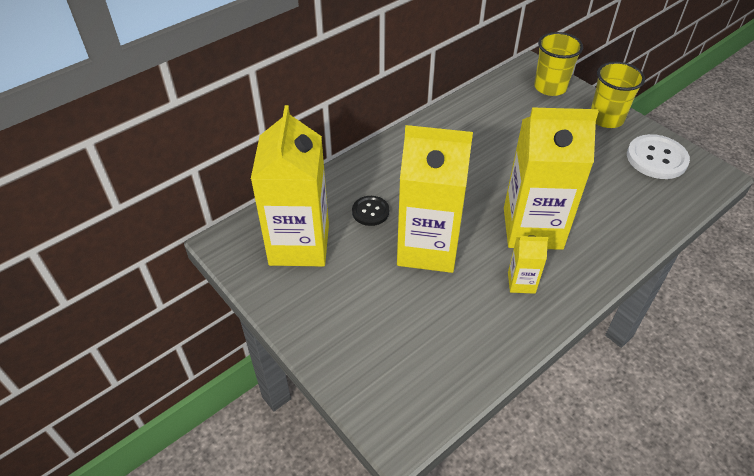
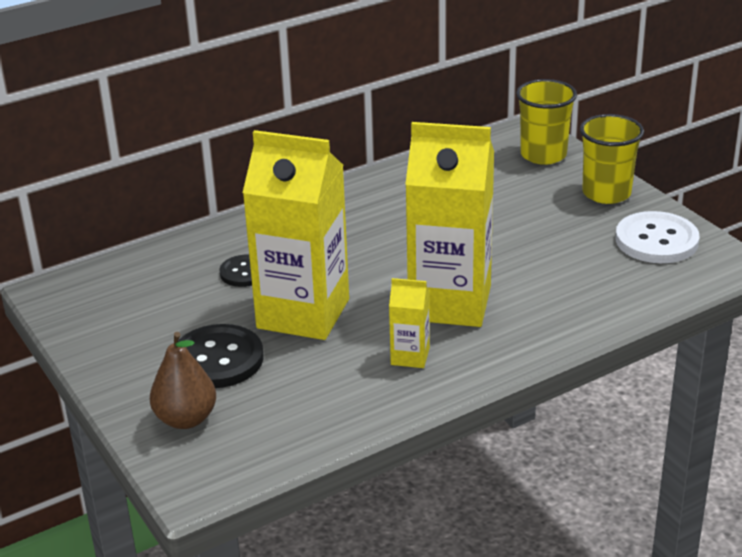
camera: 10 degrees right, 15 degrees down
yellow carton [251,105,329,266] -> none
none -> brown pear [150,332,216,429]
none -> black button [178,324,263,388]

